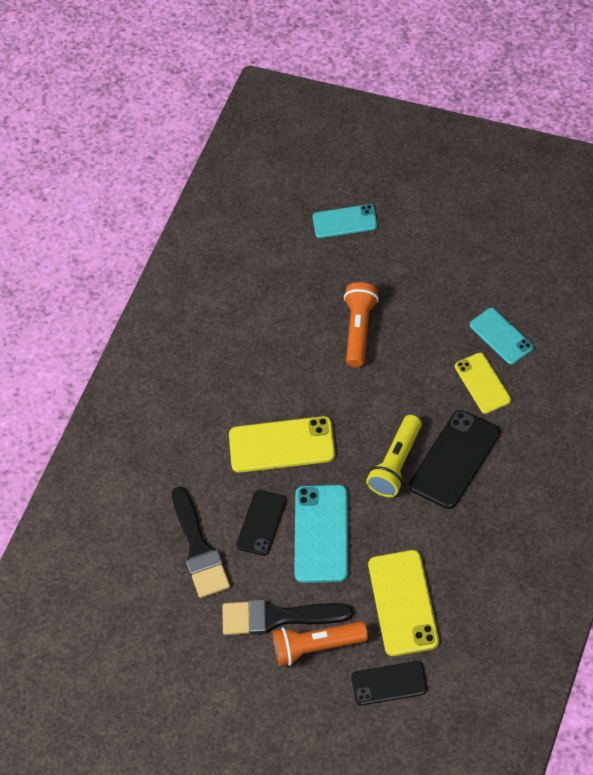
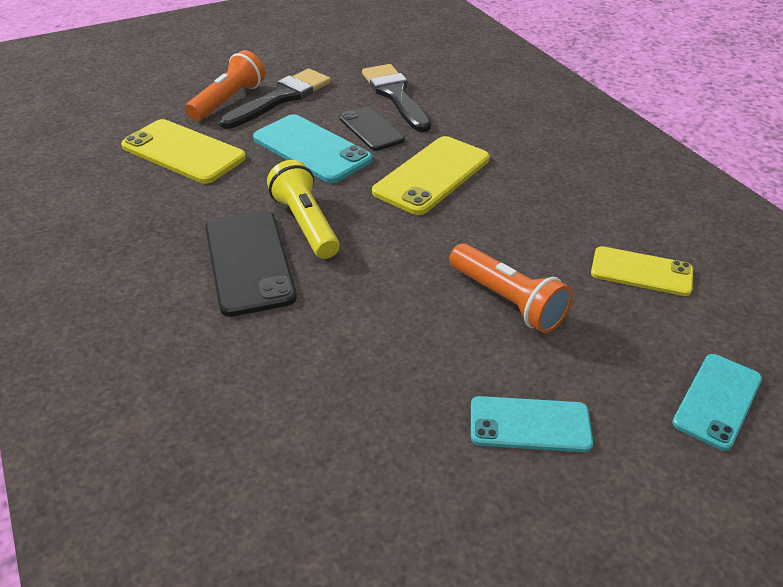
camera: 125 degrees right, 15 degrees down
black brush [172,486,230,598] -> black brush turned 45 degrees clockwise [362,64,431,132]
black phone [351,661,427,705] -> none
yellow phone [455,353,511,414] -> yellow phone moved to [591,246,693,296]
turquoise phone [470,308,533,365] -> turquoise phone moved to [471,396,593,452]

